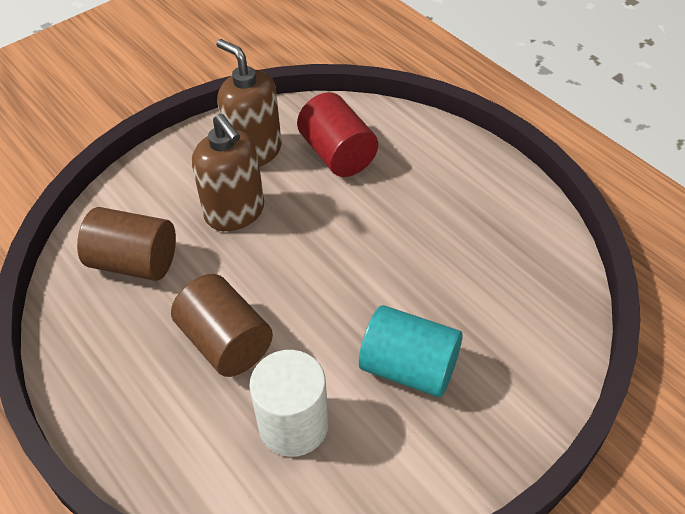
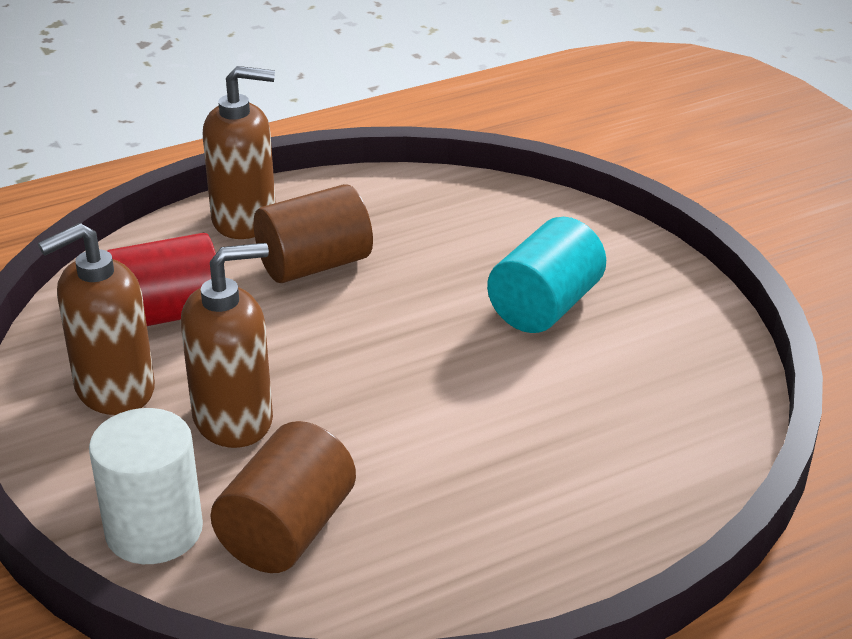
camera: 80 degrees left, 15 degrees down
brown cylinder [171,274,273,377] -> brown cylinder moved to [254,184,373,283]
white cylinder [249,350,328,457] -> white cylinder moved to [89,408,203,564]
none -> brown soap dispenser [203,66,276,239]

